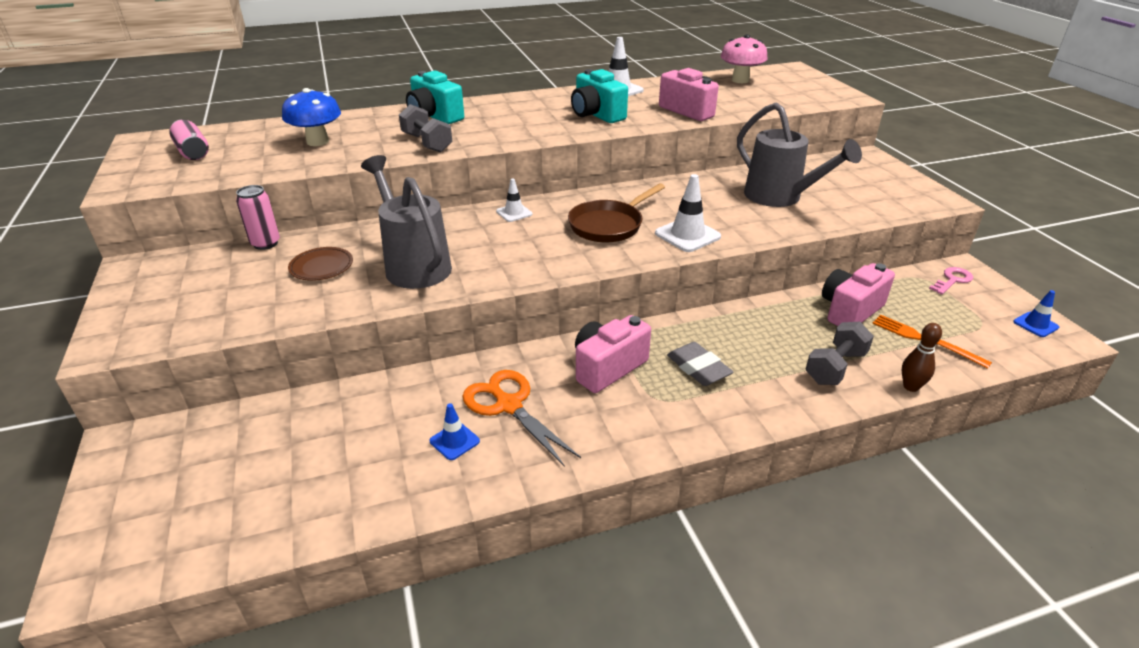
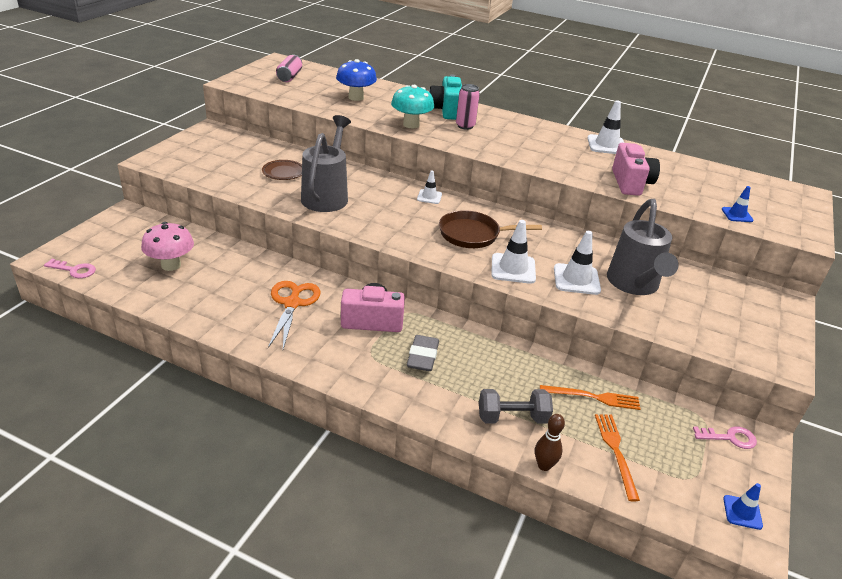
camera: 40 degrees right, 0 degrees up
pink can [236,185,280,250] -> pink can moved to [456,84,480,130]
grey dumbbell [399,104,452,153] -> turquoise mushroom [391,85,434,128]
blue traffic cone [430,403,480,460] -> blue traffic cone moved to [722,186,753,222]
turquoise camera [571,69,628,123] -> none
pink mushroom [720,34,768,83] -> pink mushroom moved to [141,222,194,271]
pink camera [822,263,895,326] -> orange fork [540,385,640,410]
none -> pink key [44,259,96,278]
none -> white traffic cone [554,231,601,295]

